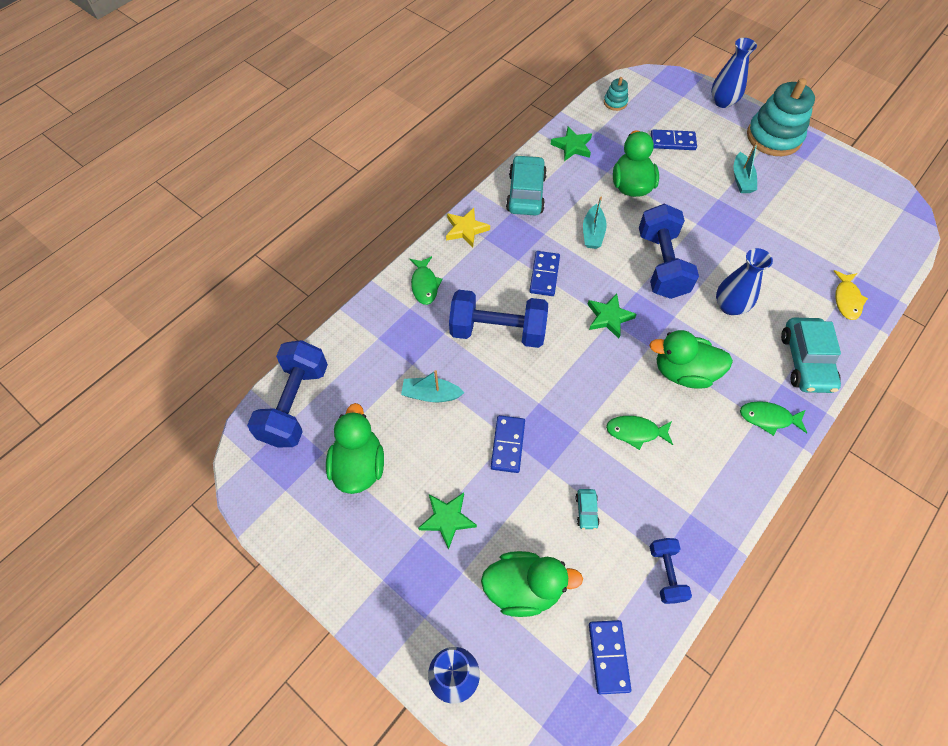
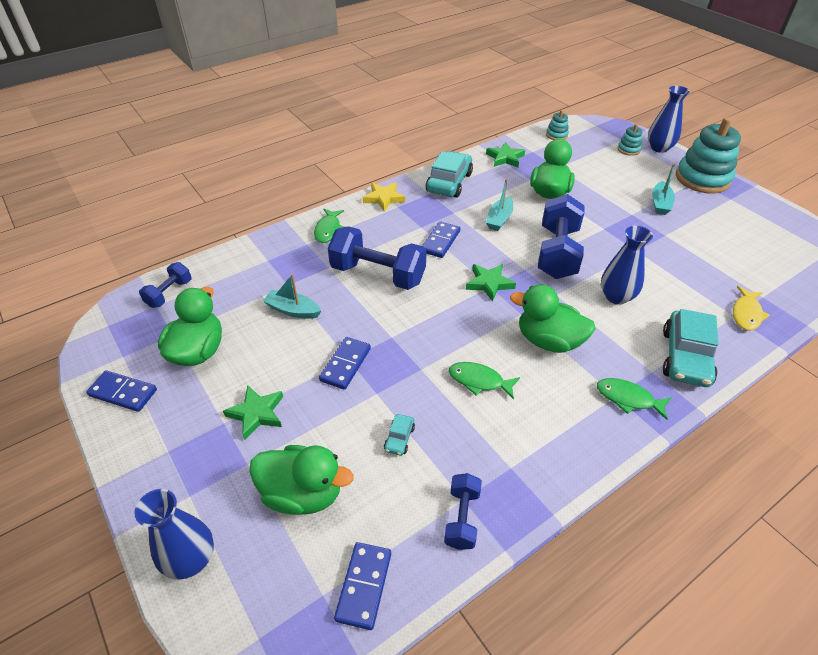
camera: 15 degrees right, 15 degrees down
blue dumbbell [247,340,328,447] -> blue dumbbell [139,262,191,308], size x0.53
blue domino [651,129,697,150] -> blue domino moved to [86,370,157,412]
none -> turquoise stacking toy [618,124,642,156]

